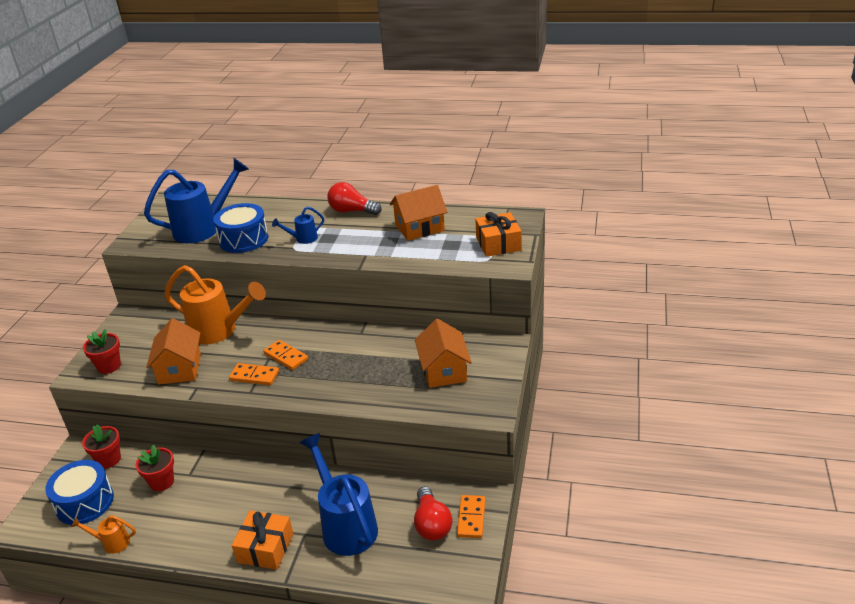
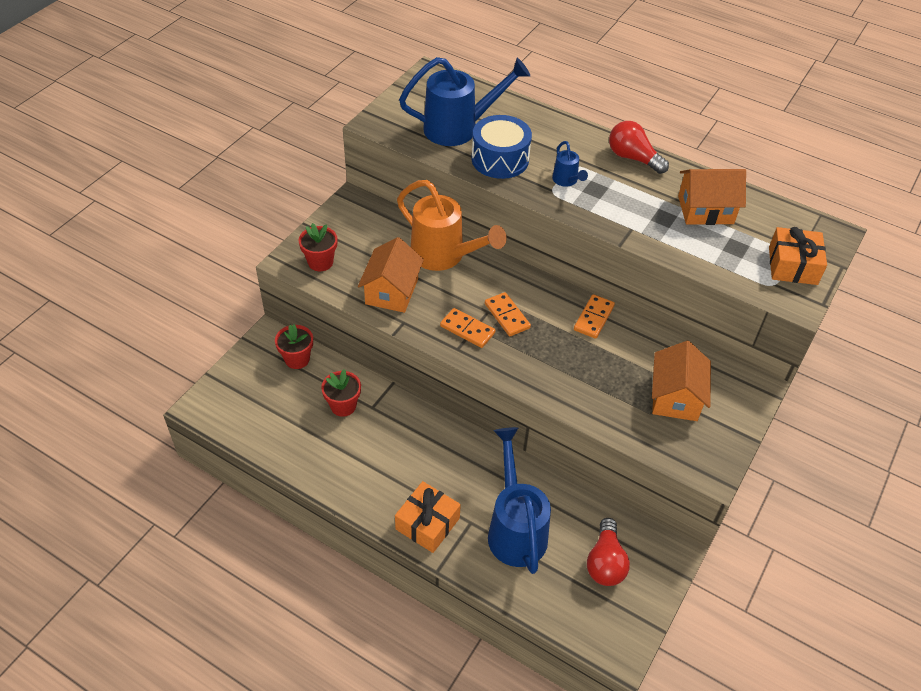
camera: 15 degrees right, 15 degrees up
blue drum [45,460,114,525] -> none
orange watering can [71,515,136,554] -> none
blue watering can [272,206,324,244] -> blue watering can turned 105 degrees counterclockwise [552,141,588,187]
orange domino [457,495,485,538] -> orange domino moved to [574,294,615,339]

